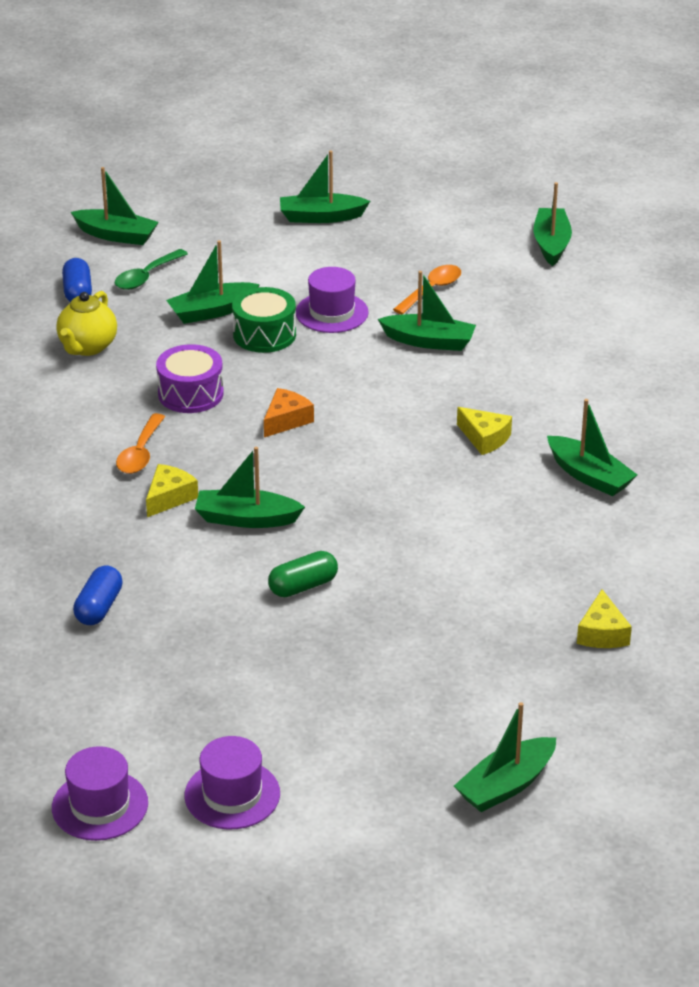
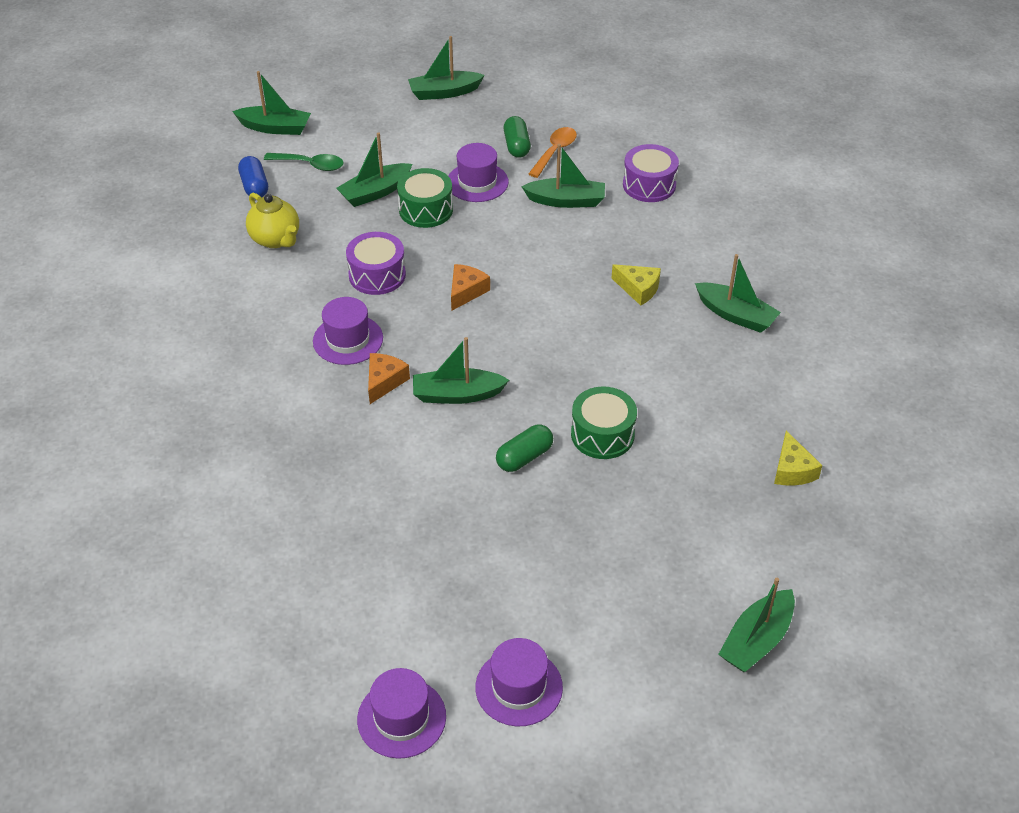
camera: 10 degrees left, 10 degrees up
yellow teapot [56,291,117,356] -> yellow teapot turned 45 degrees counterclockwise [246,193,299,248]
blue capsule [73,565,123,625] -> none
green spoon [114,249,188,290] -> green spoon turned 105 degrees counterclockwise [264,153,344,171]
orange spoon [116,413,165,474] -> purple hat [313,297,383,365]
yellow cheese [146,464,198,517] -> orange cheese [368,353,410,404]
green boat [533,182,572,266] -> none
none -> green capsule [503,116,531,158]
none -> green drum [571,386,637,459]
none -> purple drum [623,144,679,202]

